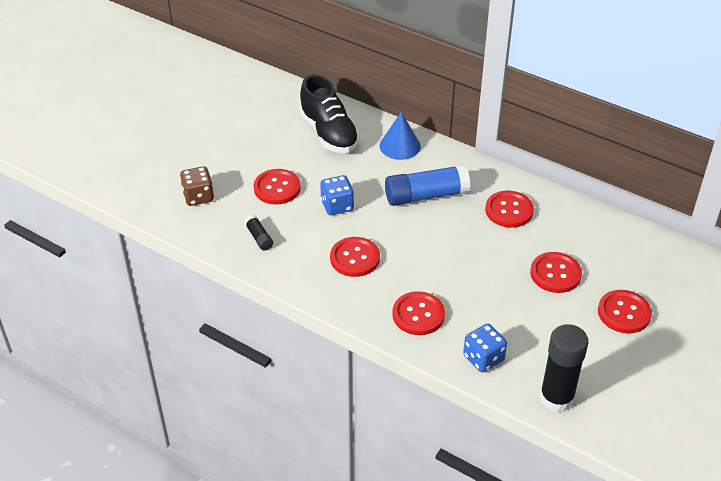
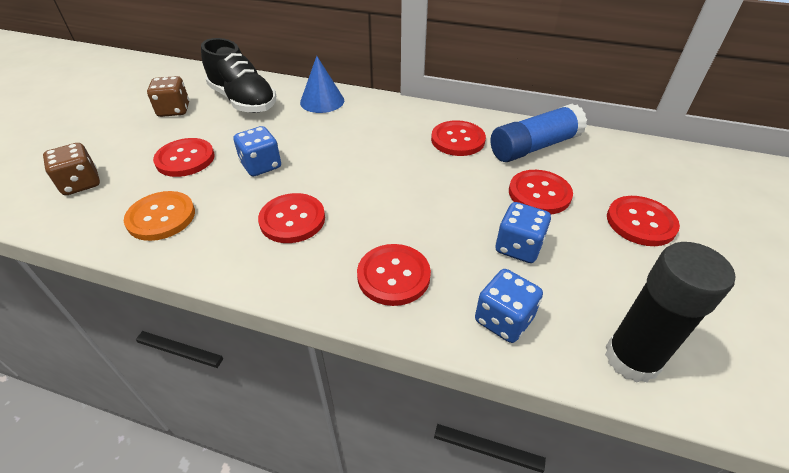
camera: 15 degrees left, 0 degrees up
black glue stick [244,215,273,251] -> orange button [124,191,195,241]
blue glue stick [385,164,470,206] -> blue glue stick moved to [491,104,587,162]
none -> brown dice [147,76,189,117]
none -> blue dice [496,202,551,263]

